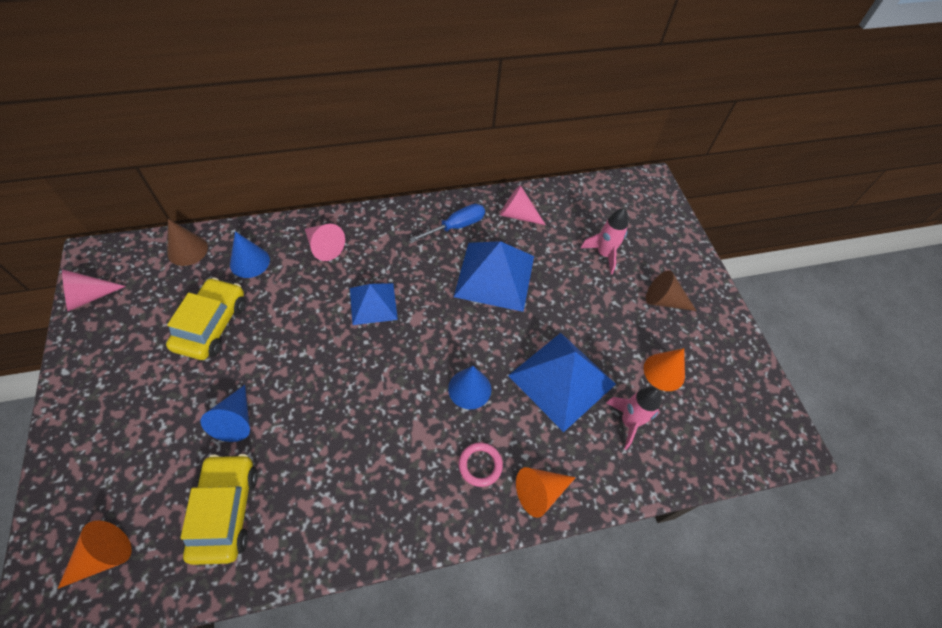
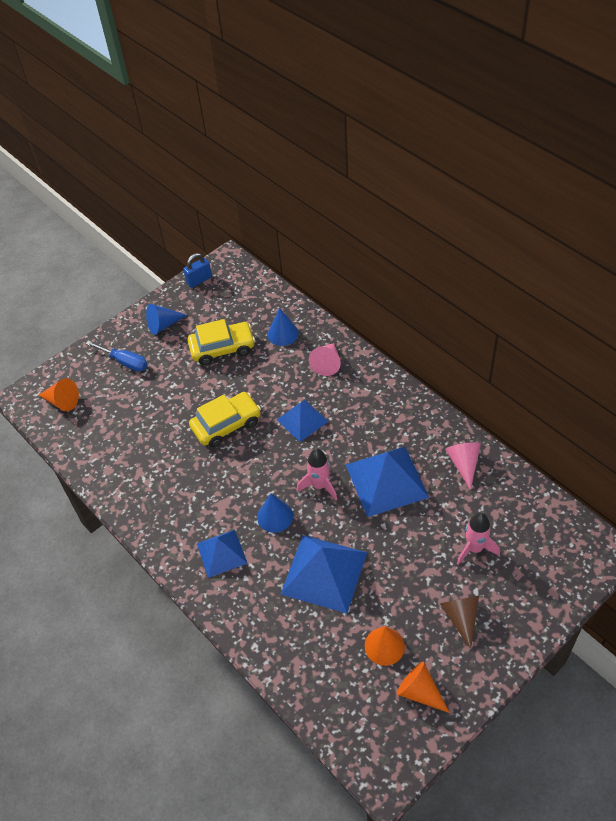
camera: 70 degrees right, 5 degrees down
pink cone [62,269,126,311] -> blue padlock [183,253,212,288]
brown cone [167,219,208,266] -> none
yellow car [180,454,258,565] -> yellow car moved to [189,392,261,448]
blue cone [201,385,250,442] -> blue cone moved to [146,304,187,335]
blue screwdriver [410,204,485,243] -> blue screwdriver moved to [85,341,148,371]
pink ring [459,442,503,487] -> blue pyramid [197,530,248,578]
orange cone [516,467,576,518] -> orange cone moved to [397,662,450,713]
pink rocket [606,387,661,450] -> pink rocket moved to [297,449,337,500]

